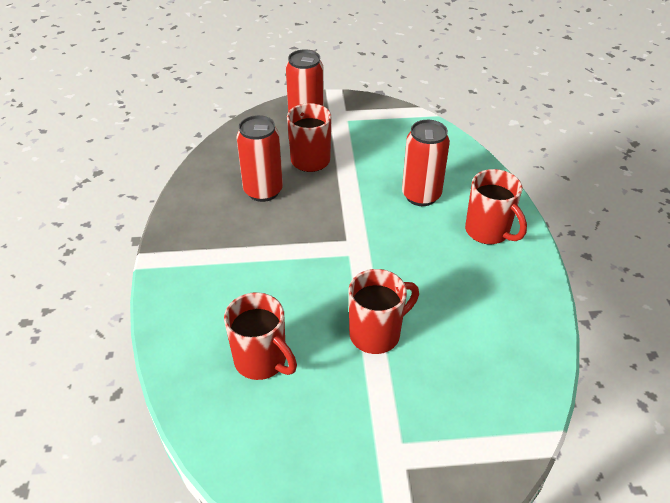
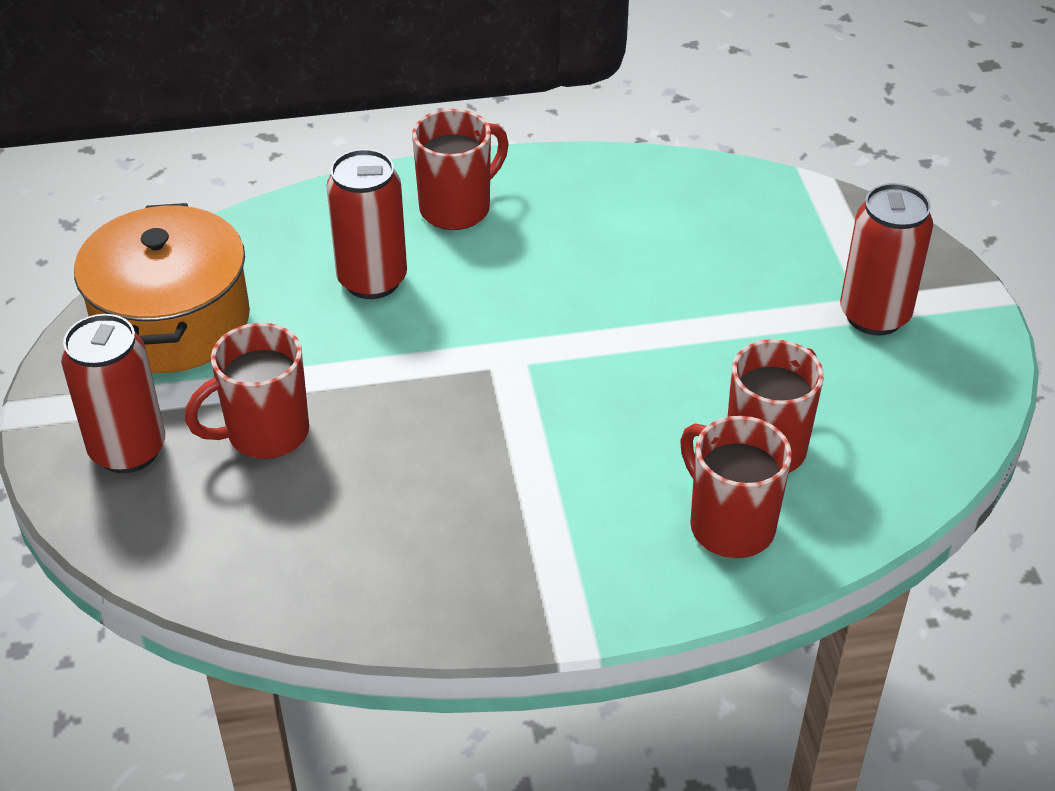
camera: 95 degrees left, 0 degrees up
red can [236,115,283,202] -> red can moved to [840,183,933,336]
red mug [349,269,419,354] -> red mug moved to [680,416,792,558]
none -> orange pot [74,203,250,373]

